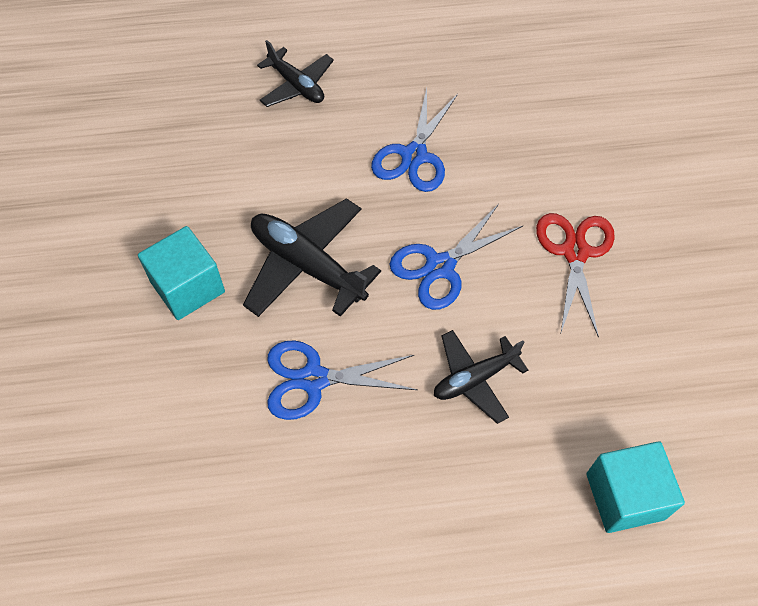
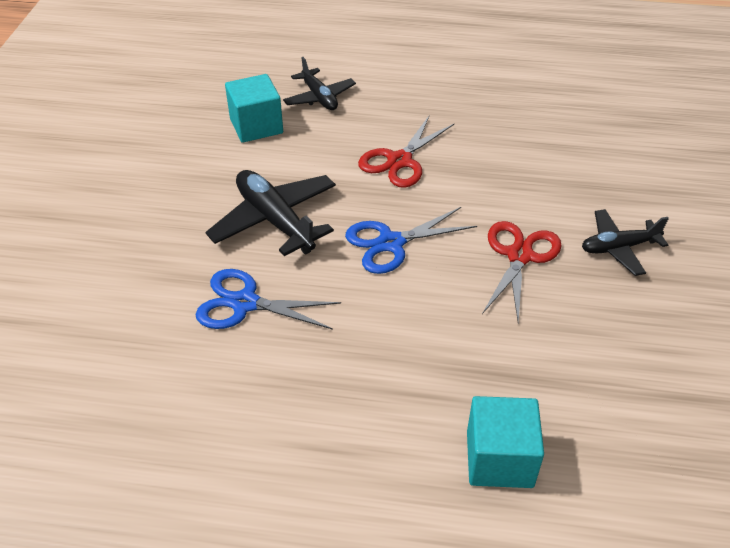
camera: 15 degrees right, 15 degrees down
turquoise cube [138,226,225,320] -> turquoise cube moved to [225,74,283,143]
blue scissors [371,88,458,192] -> red scissors [358,116,454,188]
black plane [434,330,528,424] -> black plane moved to [582,209,669,276]

